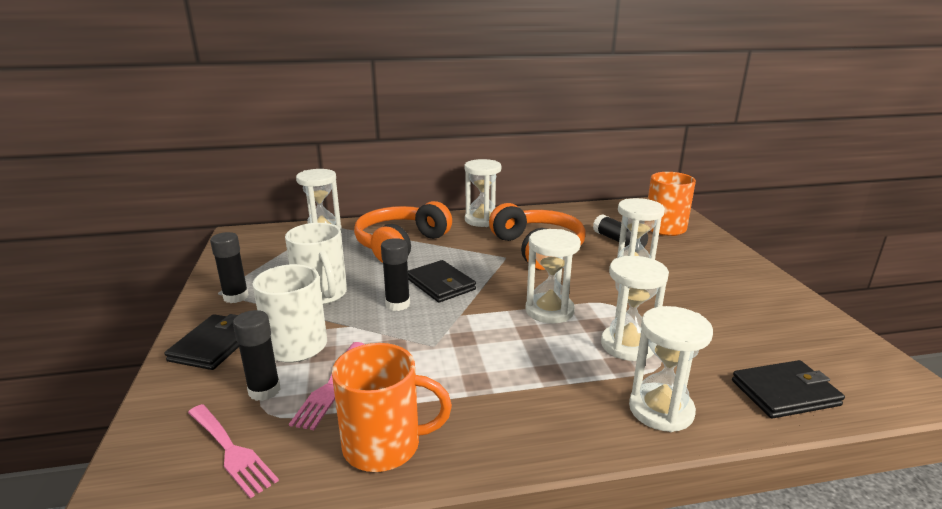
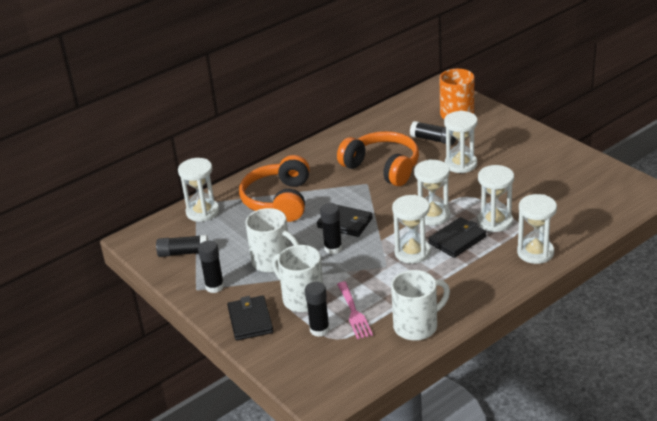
camera: 25 degrees left, 10 degrees up
pink fork [188,404,279,498] -> none
orange mug [332,343,452,472] -> white mug [391,270,450,341]
white hourglass [464,159,501,227] -> white hourglass moved to [392,195,431,264]
black wallet [732,360,845,419] -> black wallet moved to [428,217,486,258]
none -> black glue stick [156,235,208,257]

